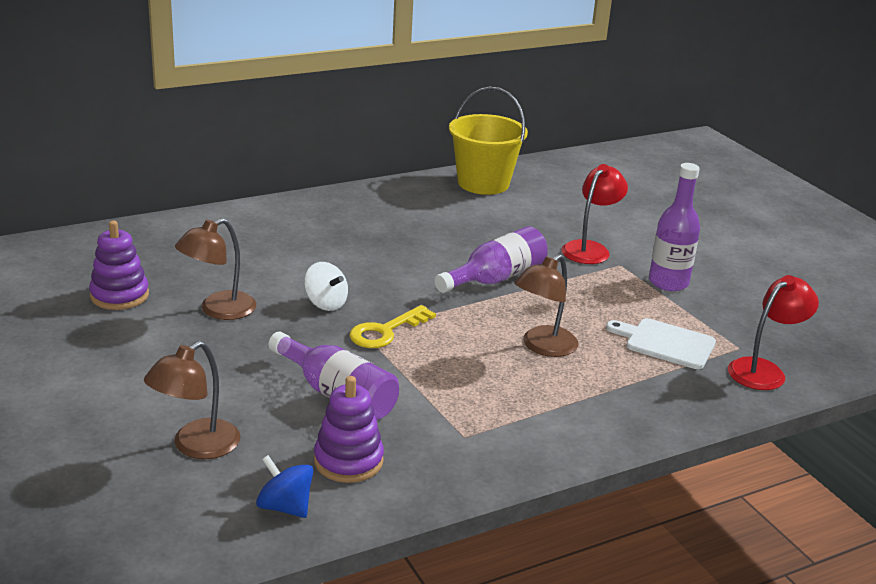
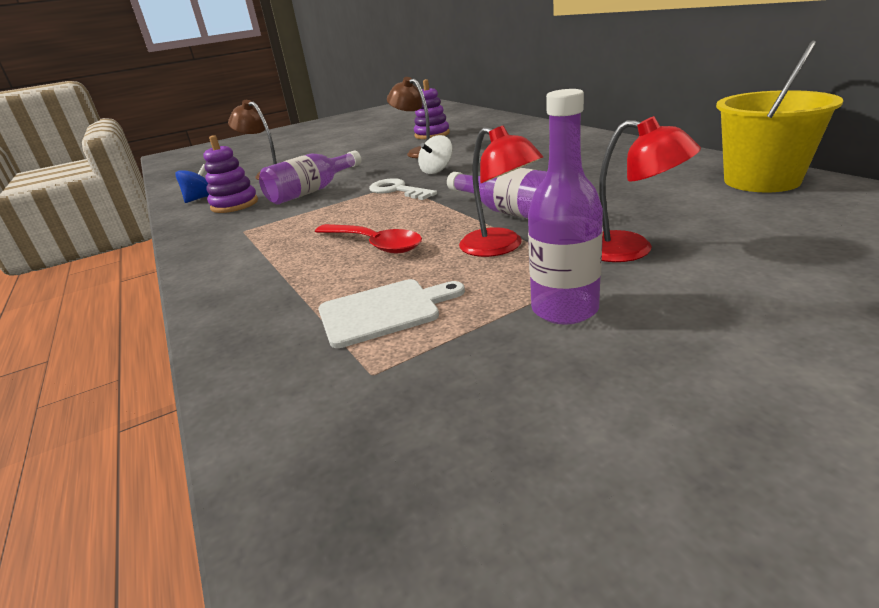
camera: 95 degrees right, 0 degrees up
yellow key [349,305,436,348] -> white key [369,178,437,200]
brown lamp [514,254,578,357] -> red spoon [315,224,422,253]
white cutting board [606,318,716,369] -> white cutting board turned 45 degrees clockwise [318,279,465,348]
red lamp [728,275,819,390] -> red lamp moved to [459,125,543,257]

